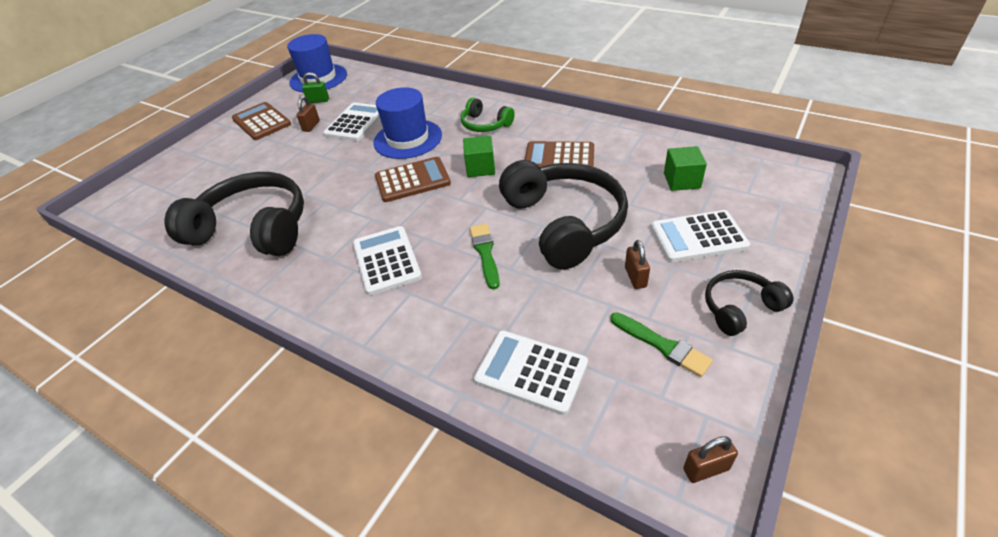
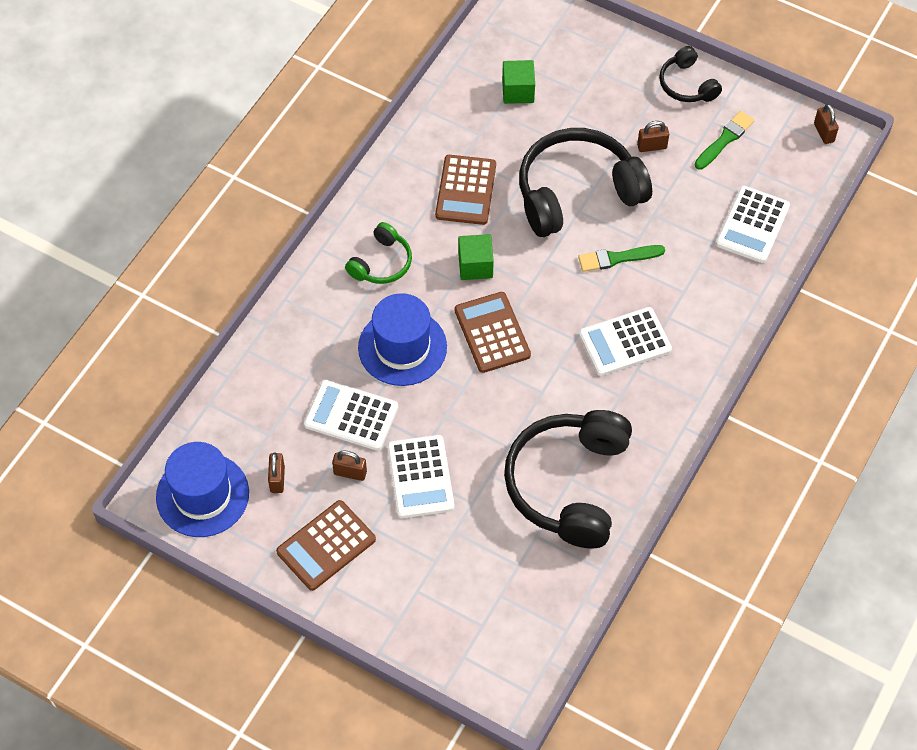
camera: 95 degrees left, 15 degrees up
green padlock [302,72,329,103] -> brown padlock [268,452,285,493]
white calculator [651,210,750,262] -> white calculator moved to [387,435,455,518]

